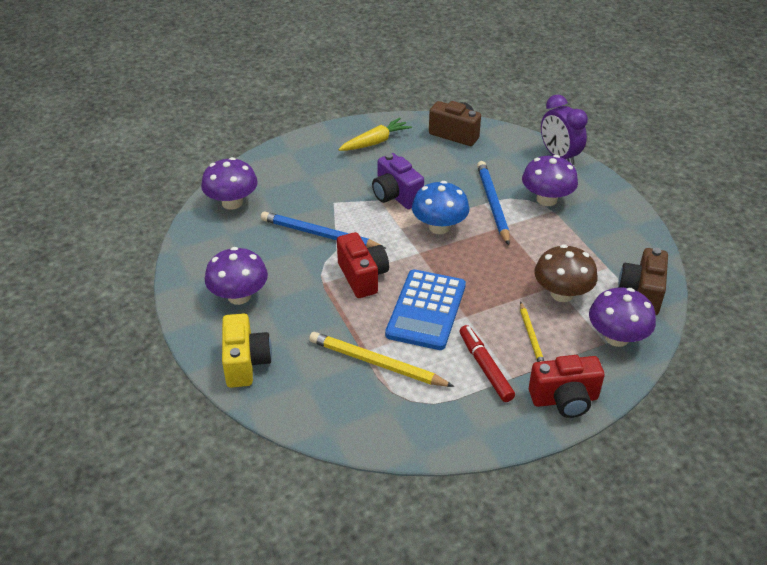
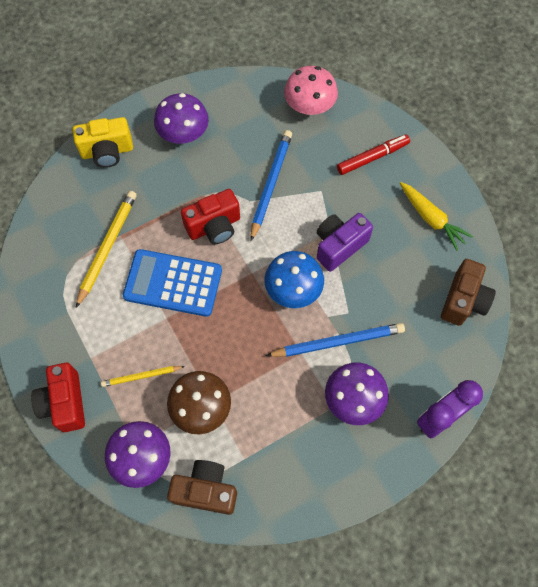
camera: 85 degrees right, 25 degrees up
purple mushroom [201,157,258,210] -> pink mushroom [284,66,338,115]
red marker [460,325,515,402] -> red marker moved to [337,134,410,175]

